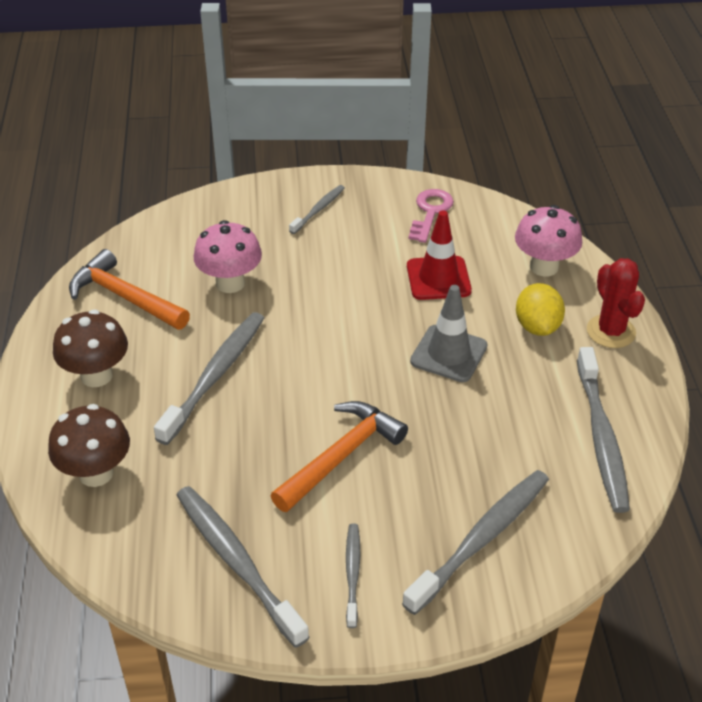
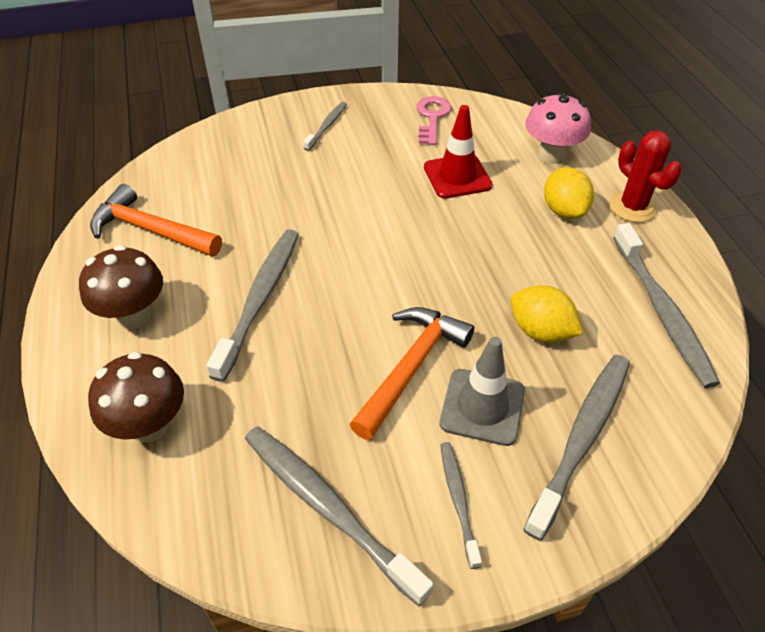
camera: 10 degrees left, 5 degrees up
pink mushroom [194,220,262,293] -> none
grey traffic cone [410,285,487,382] -> grey traffic cone moved to [440,337,525,446]
none -> yellow lemon [511,285,583,343]

